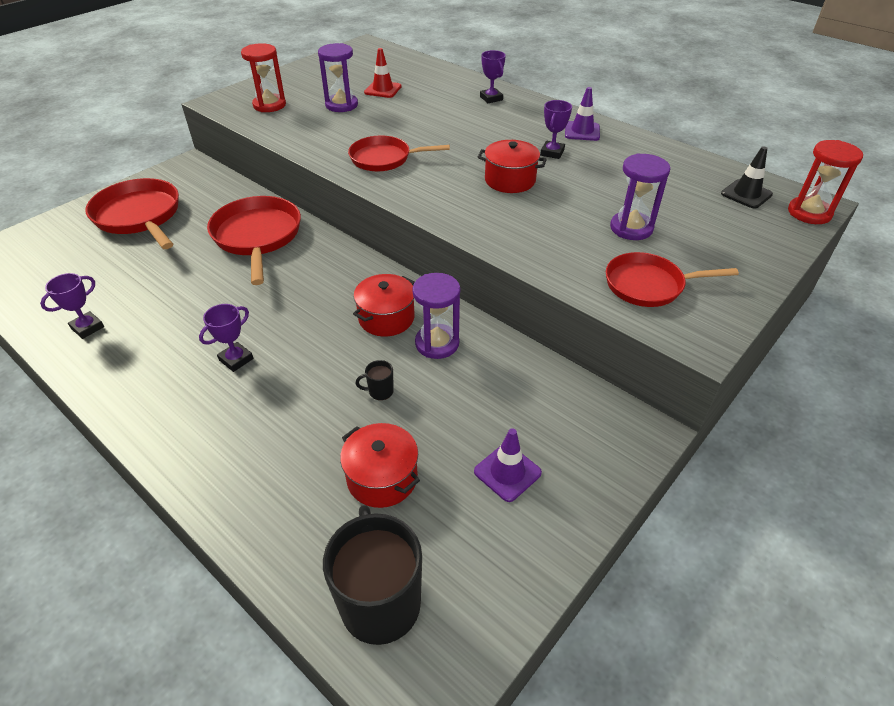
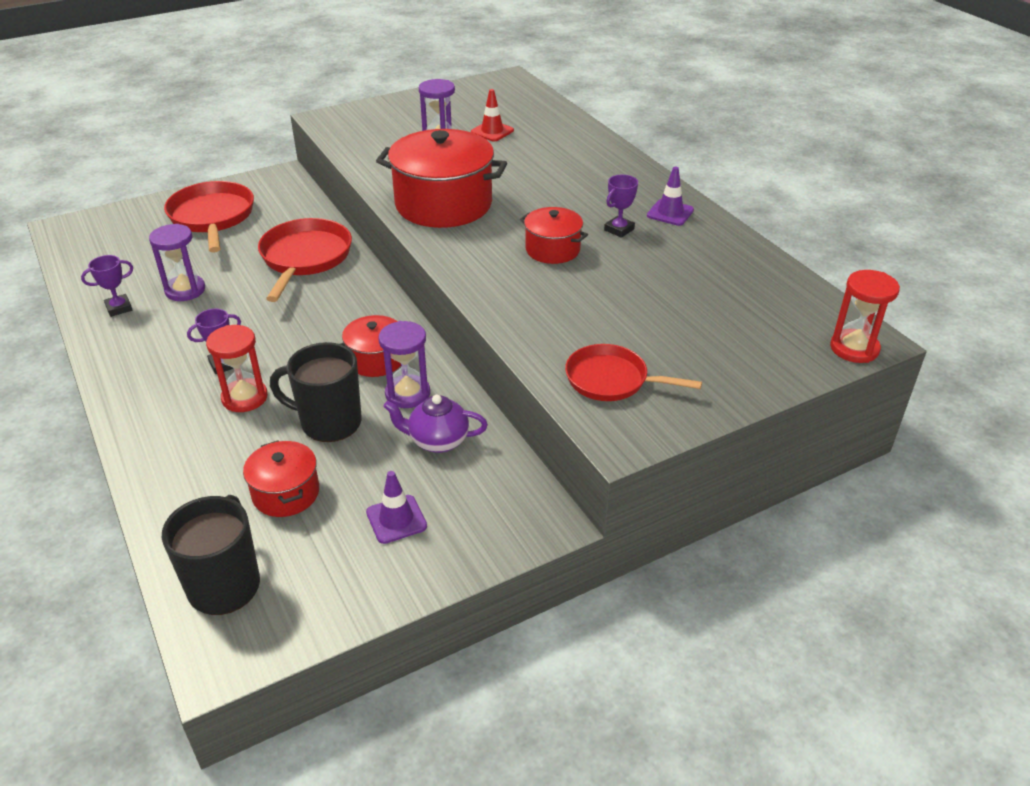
camera: 20 degrees right, 5 degrees down
red hourglass [241,43,286,112] -> red hourglass moved to [206,325,268,412]
red pan [348,135,450,172] -> red pot [376,129,507,228]
black mug [356,360,394,400] -> black mug [270,342,362,442], size x2.48
purple trophy [480,50,506,103] -> none
purple hourglass [610,153,670,240] -> purple hourglass moved to [149,224,205,301]
black traffic cone [721,146,773,209] -> none
none -> purple teapot [383,395,488,453]

